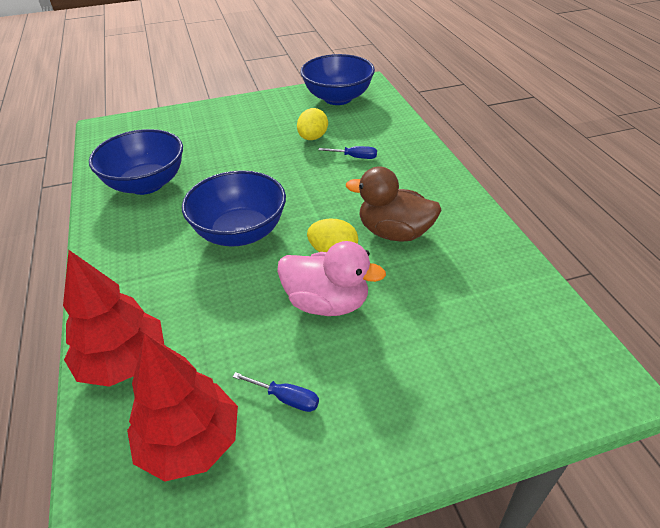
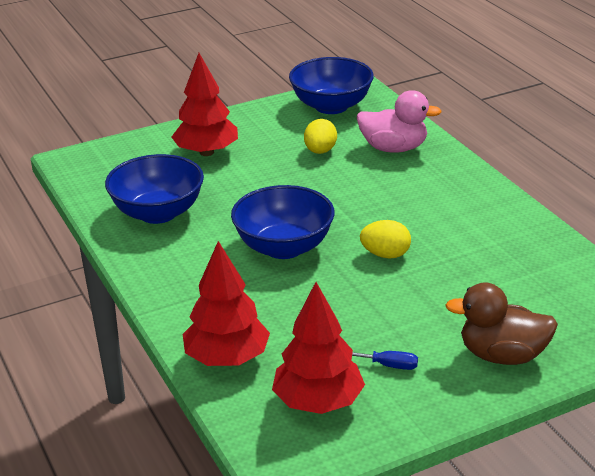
camera: 10 degrees left, 10 degrees down
pink duck [277,241,386,316] -> pink duck moved to [356,90,442,153]
blue screwdriver [319,146,377,159] -> none
brown duck [346,166,441,242] -> brown duck moved to [445,283,558,365]
none -> red tree [172,53,238,156]

